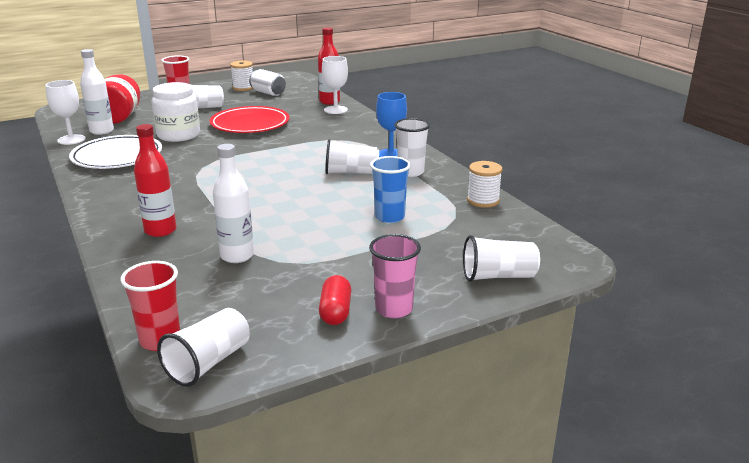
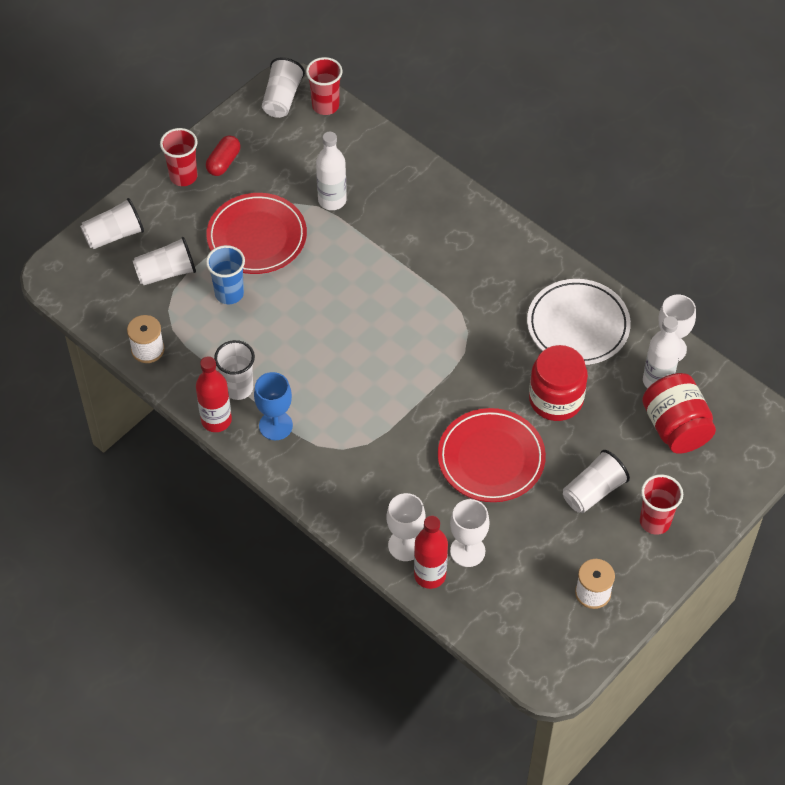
camera: 160 degrees right, 30 degrees up
red bottle [134,124,177,237] -> red bottle moved to [196,356,232,432]
white jar [151,82,200,142] -> red jar [529,345,588,421]
white can [249,69,286,96] -> none
red capsule [319,275,351,325] -> red capsule turned 45 degrees clockwise [206,136,240,176]
white cup [325,139,379,174] -> white cup moved to [133,237,196,285]
pink cup [369,234,421,319] -> red cup [160,128,197,186]
none -> red plate [206,193,307,274]
none -> white goblet [450,499,490,567]

